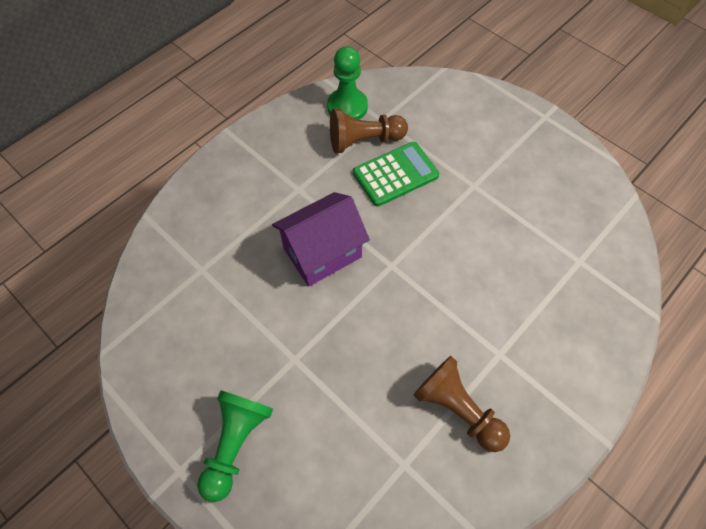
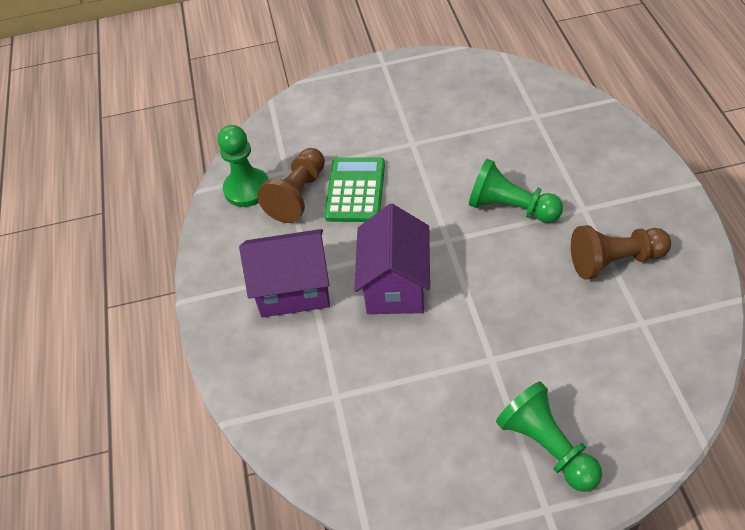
camera: 50 degrees left, 10 degrees down
none -> purple house [239,229,330,318]
none -> green pawn [469,159,563,223]

